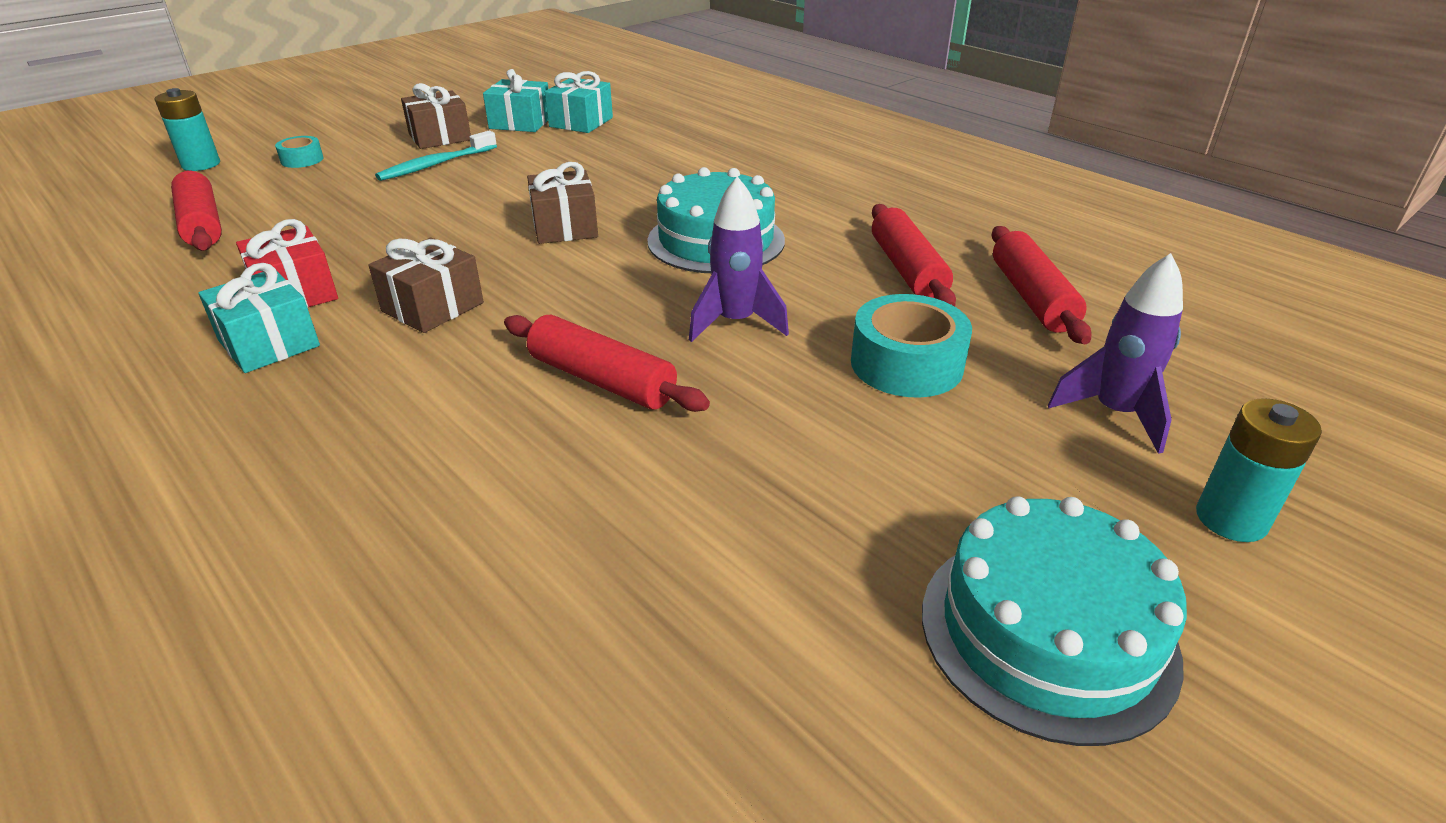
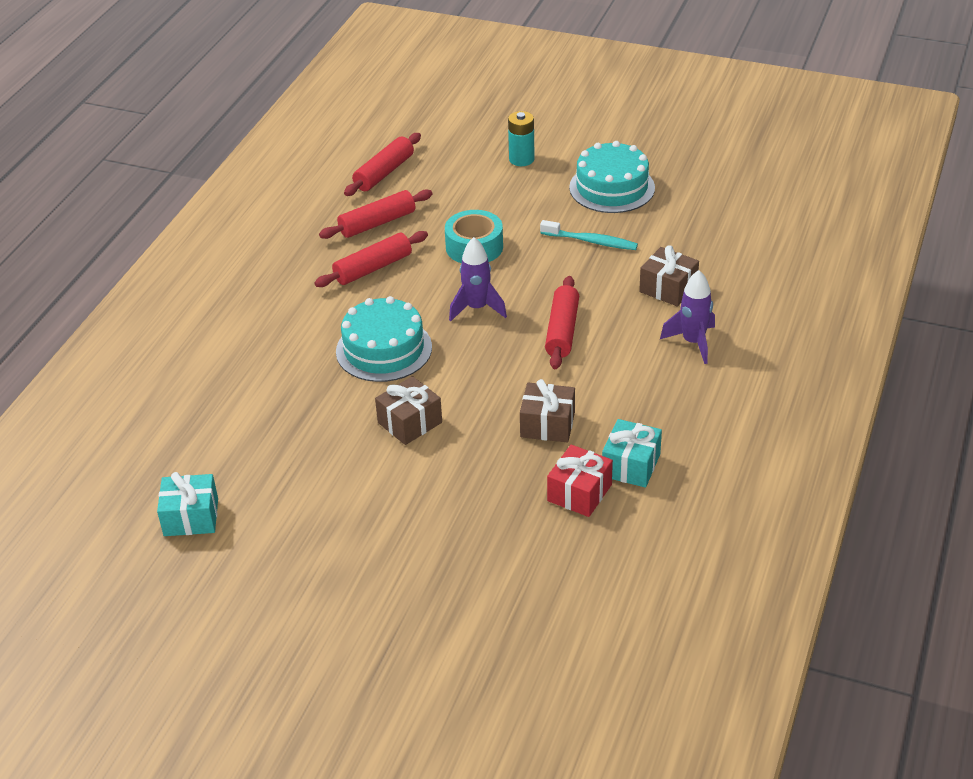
camera: 115 degrees left, 5 degrees up
turquoise battery [154,88,220,171] -> none
red rolling pin [171,170,222,251] -> red rolling pin moved to [344,133,421,196]
turquoise tape [275,136,324,168] -> none
turquoise toothbrush [375,130,497,181] -> turquoise toothbrush moved to [540,220,638,250]
brown gift [401,83,471,149] -> brown gift moved to [639,245,699,307]
turquoise gift [483,69,548,132] -> none
purple rocket [1048,253,1183,454] -> purple rocket moved to [660,270,715,364]

